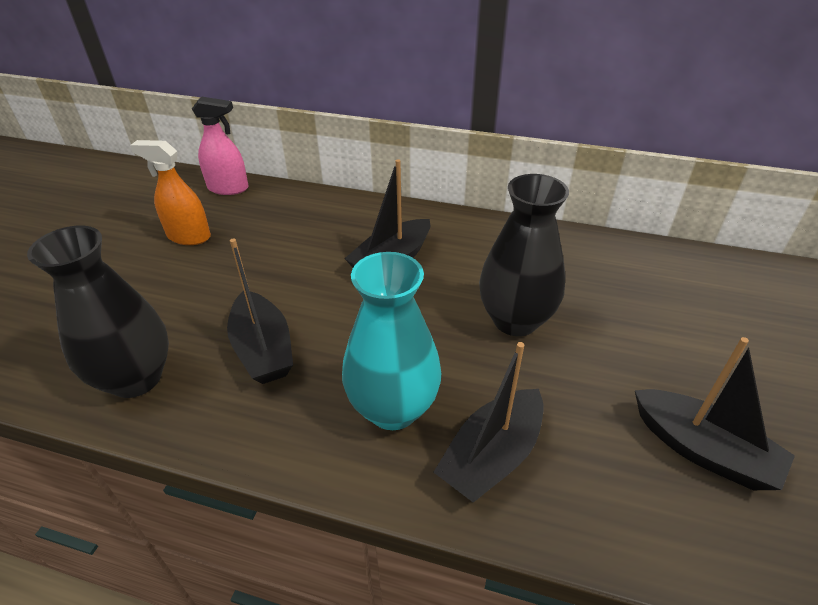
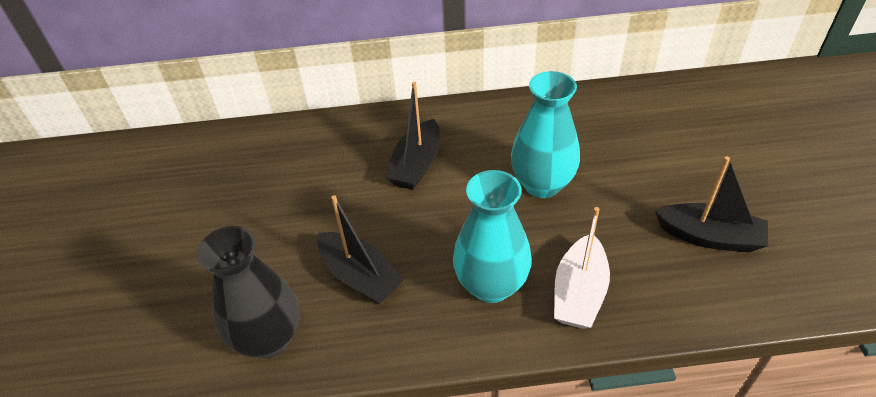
camera: 20 degrees left, 5 degrees up
orange spray bottle [130,140,211,245] -> none
pink spray bottle [192,97,248,195] -> none
black boat [433,342,543,503] -> white boat [554,207,610,329]
black vase [479,174,569,336] -> turquoise vase [511,71,580,198]

